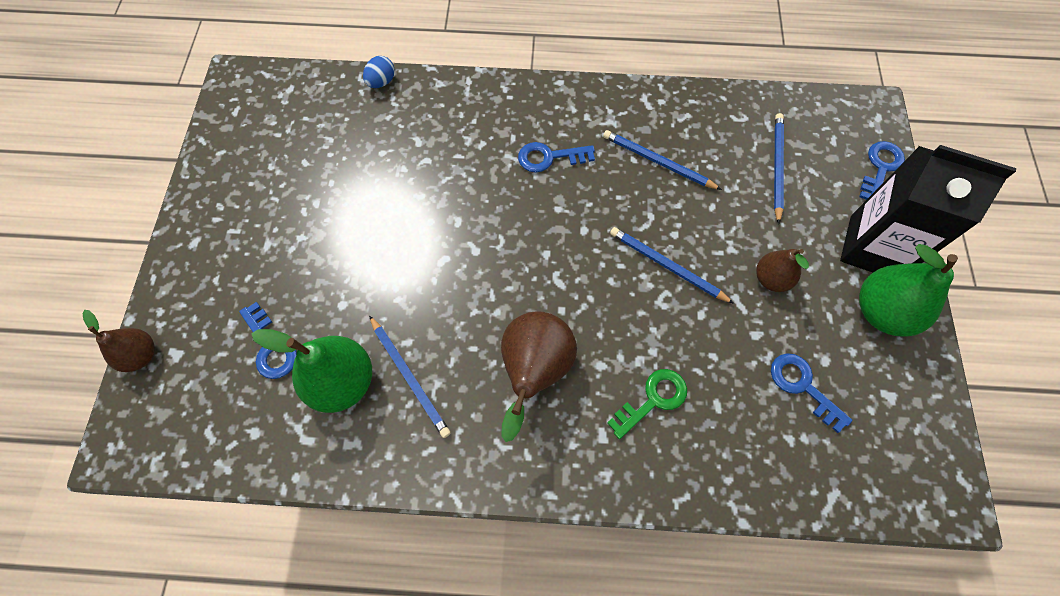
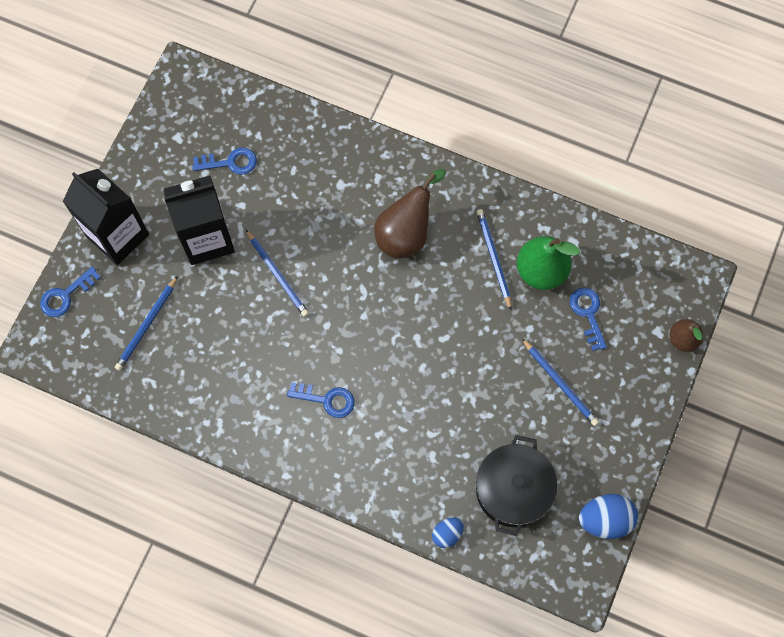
camera: 160 degrees left, 5 degrees up
blue pencil [603,130,722,190] -> blue pencil moved to [522,338,599,426]
green key [607,369,687,439] -> none
brown pear [756,249,809,292] -> black carton [164,176,235,265]
blue key [771,353,853,433] -> blue key turned 75 degrees counterclockwise [192,147,257,175]
green pear [859,244,958,336] -> none
none -> black pot [476,435,558,536]
none -> blue egg [579,494,638,539]

